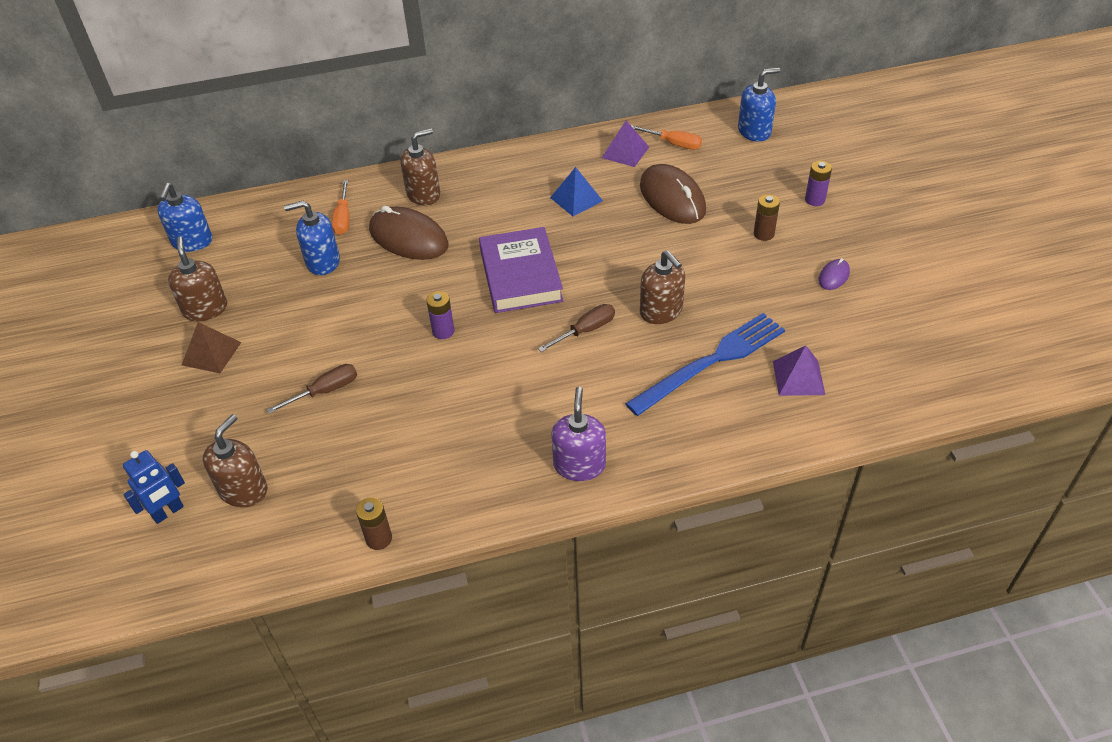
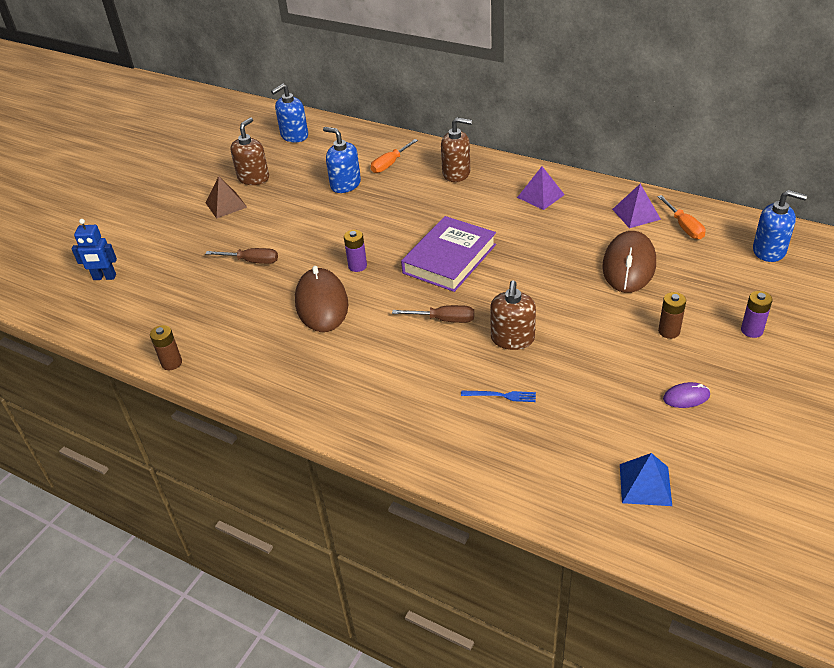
camera: 45 degrees right, 5 degrees down
brown soap dispenser [203,414,267,507] -> none
brown mouse [369,206,449,260] -> brown mouse moved to [295,266,348,332]
blue pyramid [550,167,603,216] -> blue pyramid moved to [620,453,672,506]
purple soap dispenser [551,387,606,481] -> none
blue fork [625,313,785,416] -> blue fork [461,391,536,402], size x0.40
purple pyramid [773,345,825,396] -> purple pyramid moved to [517,166,565,210]

